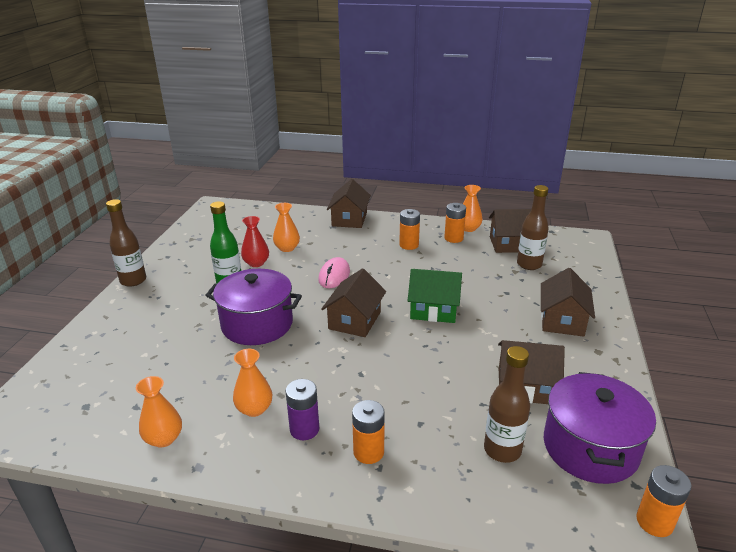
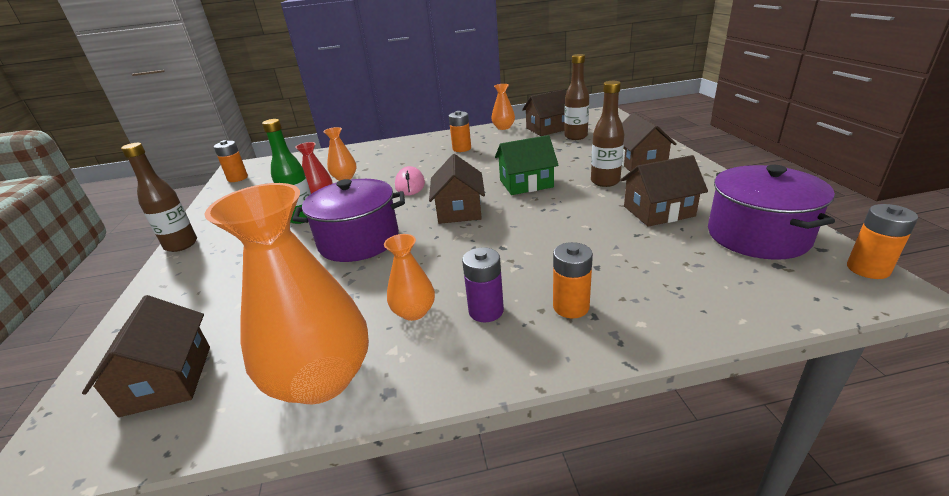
camera: 20 degrees left, 0 degrees up
orange vase [136,376,182,448] -> orange vase [205,183,369,404], size x2.06
brown house [327,179,371,228] -> brown house moved to [82,295,210,417]
orange battery [444,203,466,243] -> orange battery moved to [214,140,248,182]
brown bottle [484,346,530,463] -> brown bottle moved to [591,81,624,187]

